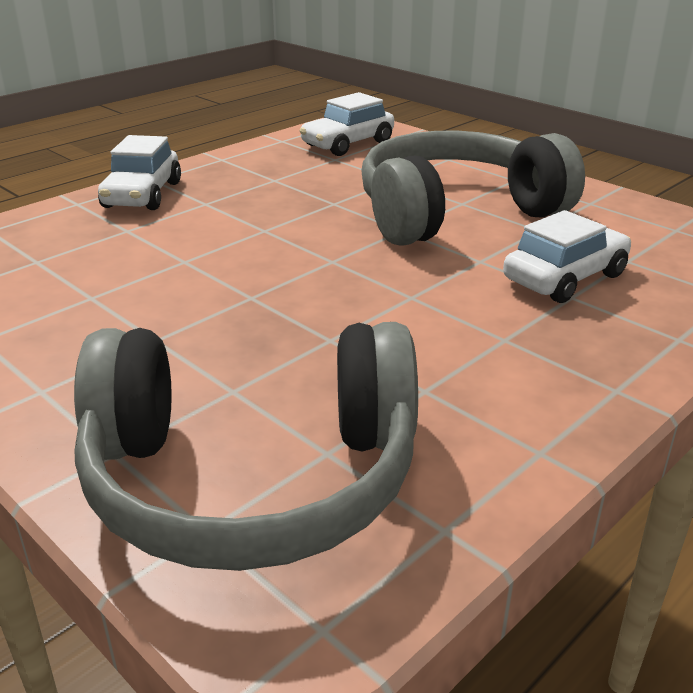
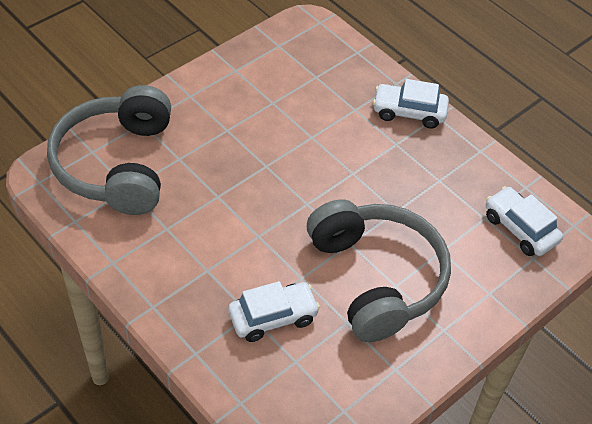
camera: 90 degrees right, 20 degrees up
white car [503,210,631,303] -> white car turned 75 degrees counterclockwise [228,281,320,342]

